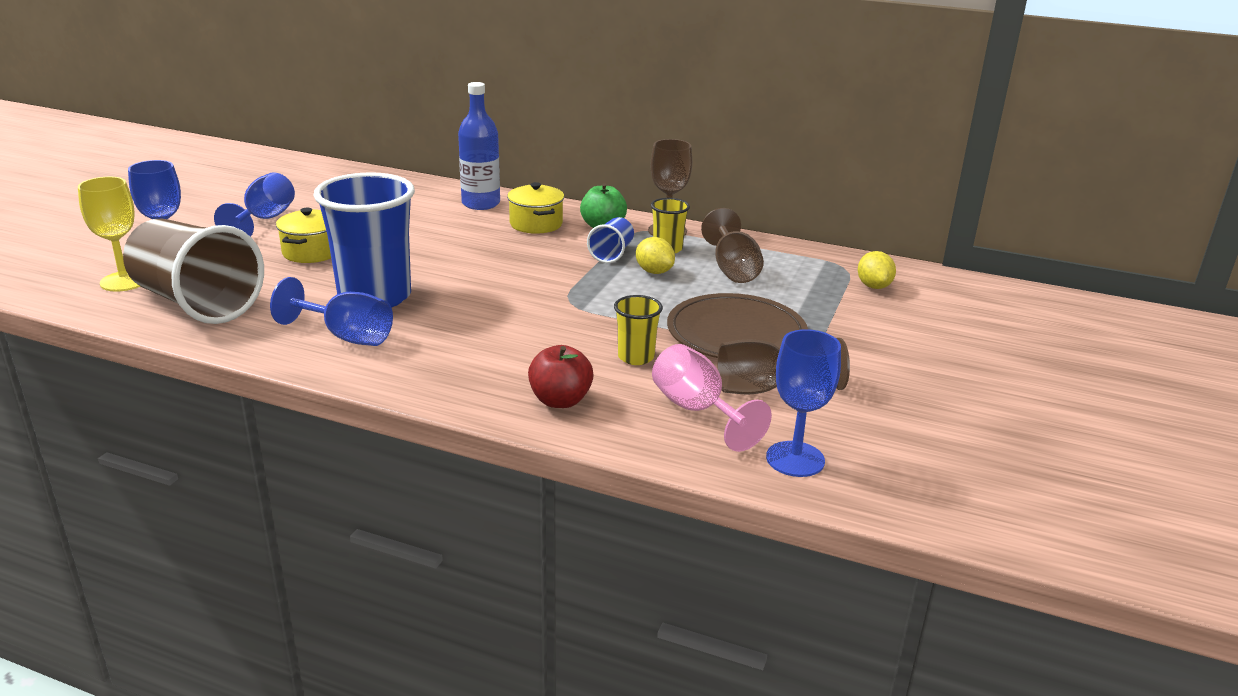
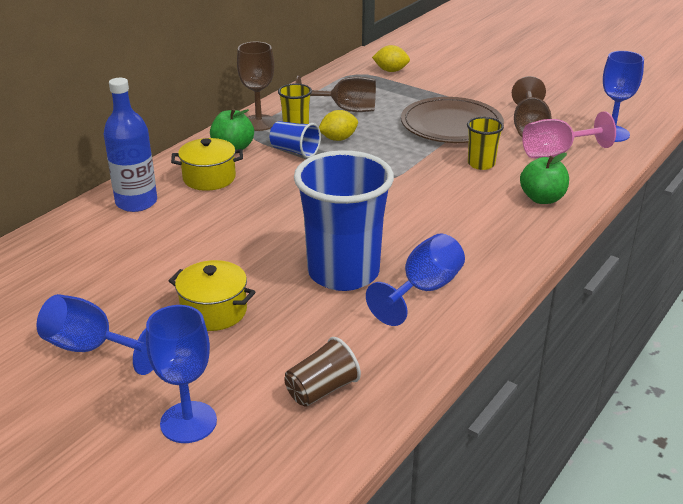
camera: 75 degrees left, 5 degrees up
yellow goblet [78,177,141,292] -> none
brown cup [123,218,264,324] -> brown cup [284,337,361,407], size x0.46
red apple [528,345,594,408] -> green apple [520,153,569,204]

